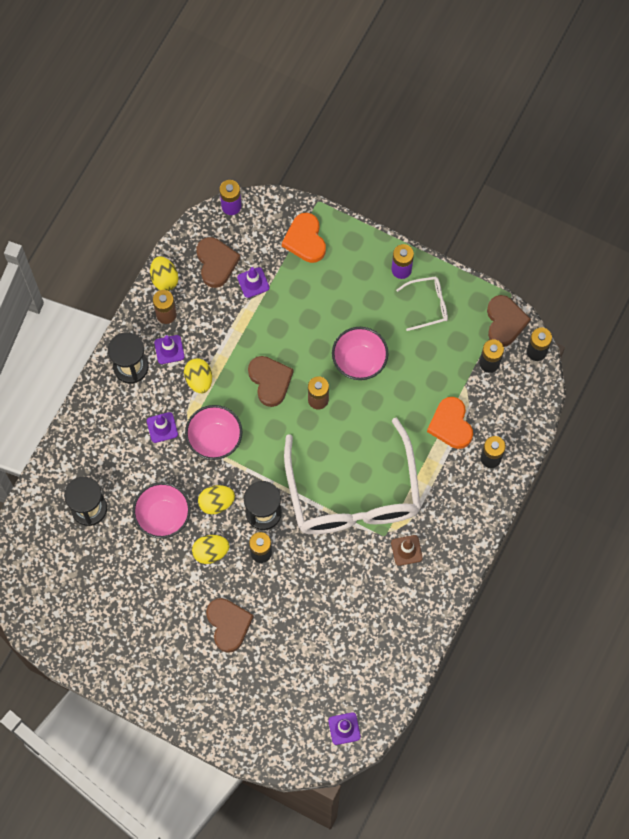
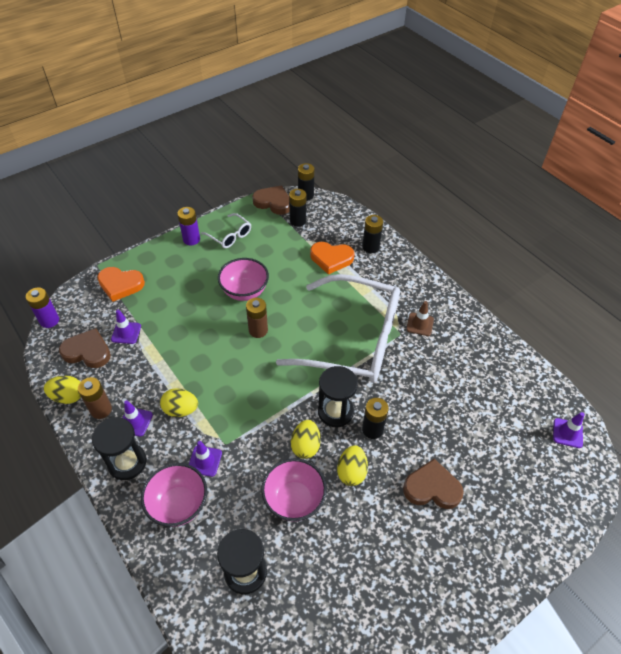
camera: 65 degrees left, 20 degrees down
pink bowl [185,405,243,460] -> pink bowl moved to [141,463,207,527]
brown heart [248,356,294,407] -> none
white glasses [396,276,448,331] -> white glasses turned 120 degrees clockwise [201,213,251,248]

